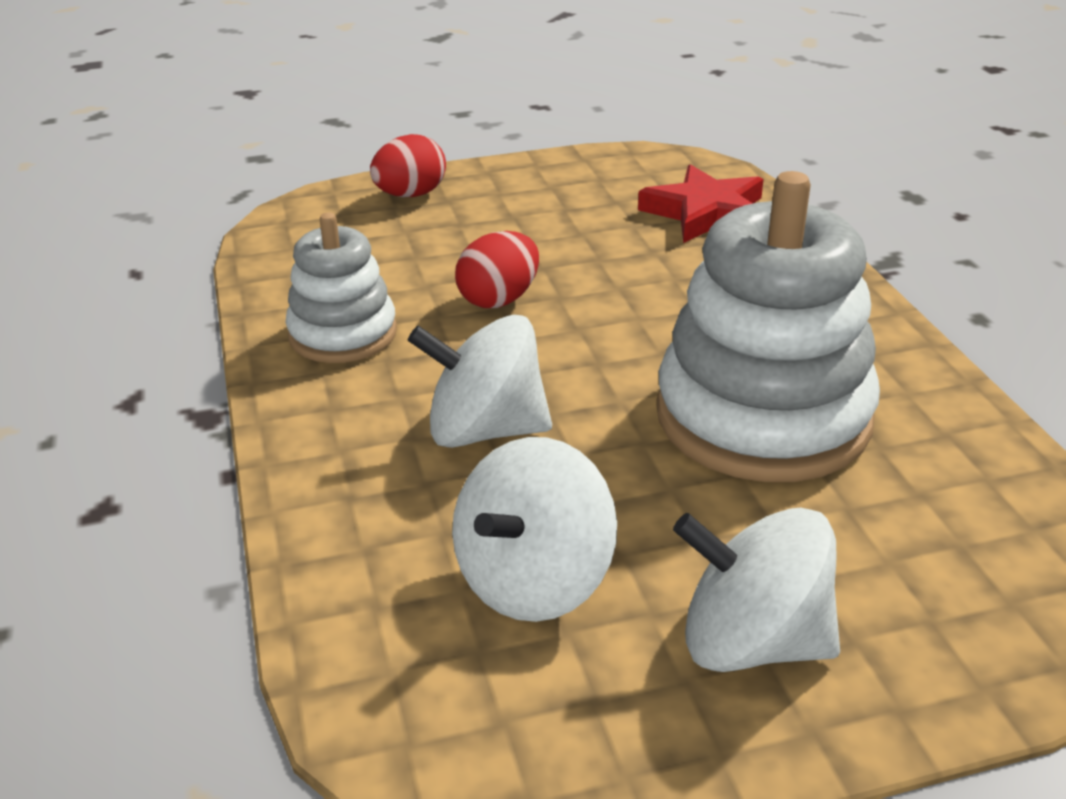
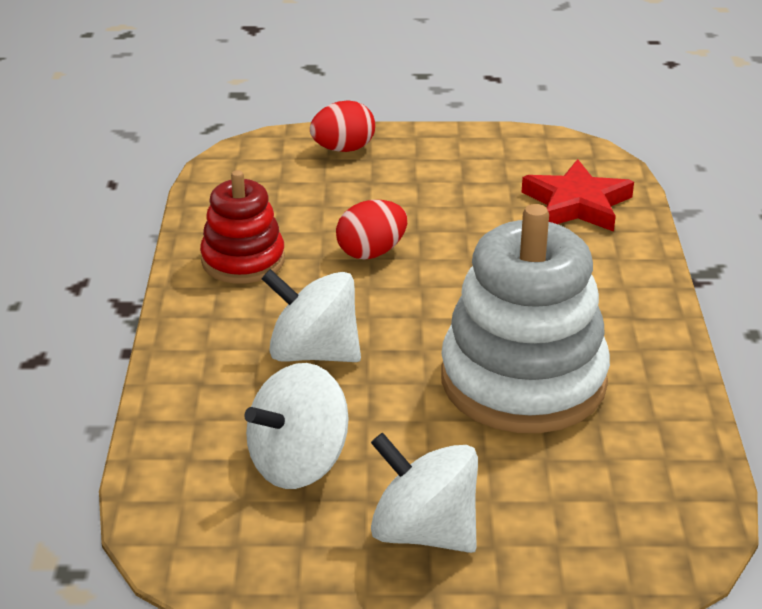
camera: 15 degrees right, 0 degrees up
white stacking toy [285,212,397,363] -> red stacking toy [200,170,285,284]

